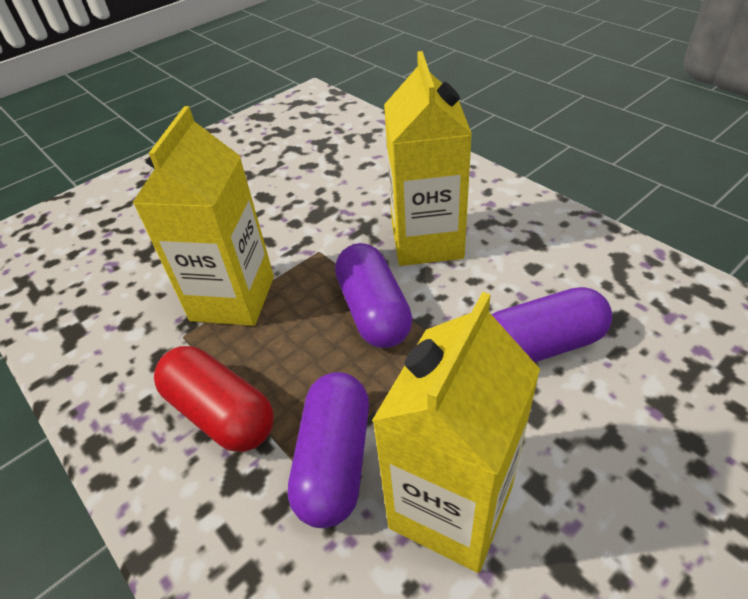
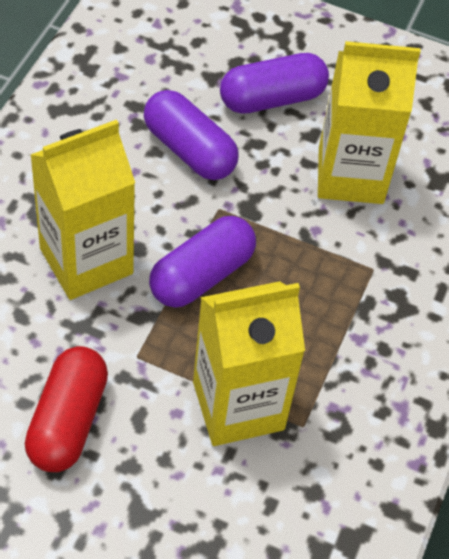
camera: 125 degrees left, 10 degrees up
red capsule [154,346,274,452] -> red capsule moved to [25,346,108,472]
purple capsule [288,372,369,528] -> purple capsule moved to [220,53,329,114]

